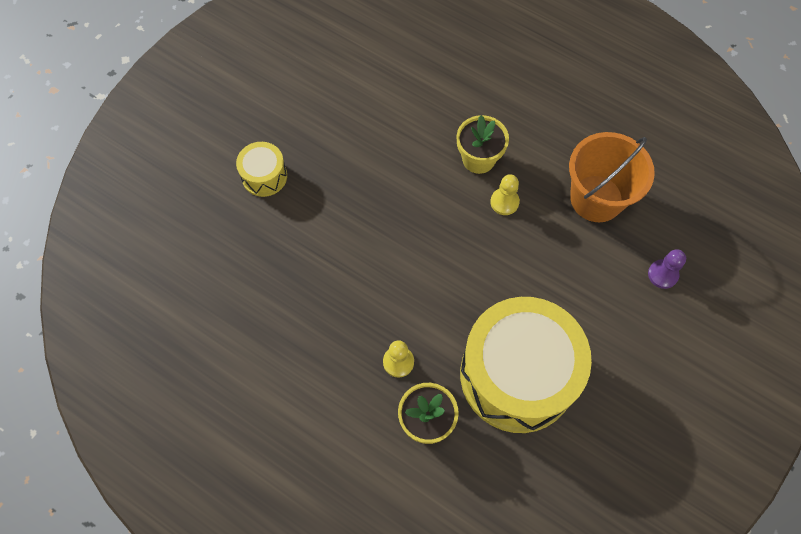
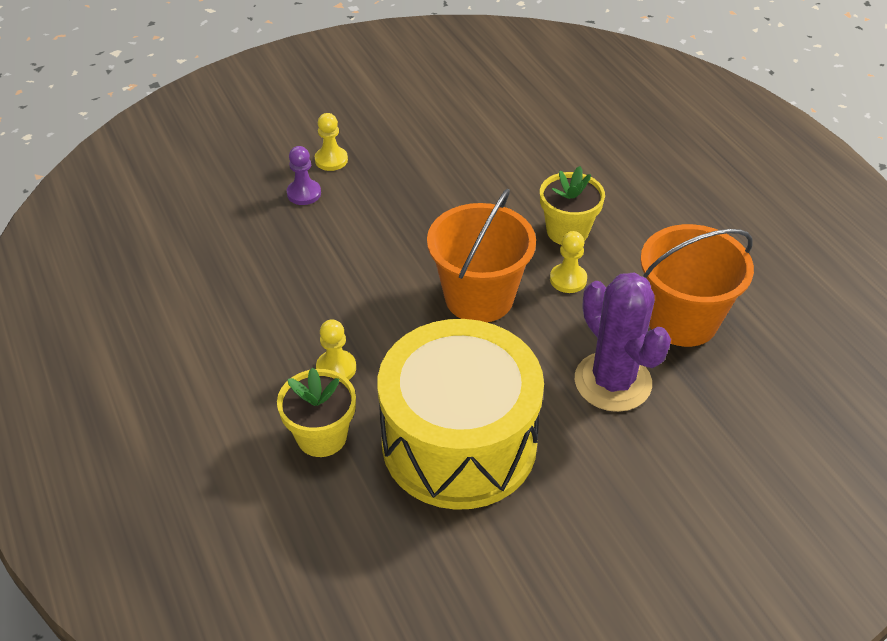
camera: 30 degrees right, 20 degrees down
yellow drum [236,142,287,197] -> yellow pawn [315,113,348,171]
purple pawn [648,249,686,289] -> purple pawn moved to [287,146,321,205]
none -> orange bucket [427,189,536,322]
none -> purple cactus [575,273,671,412]

